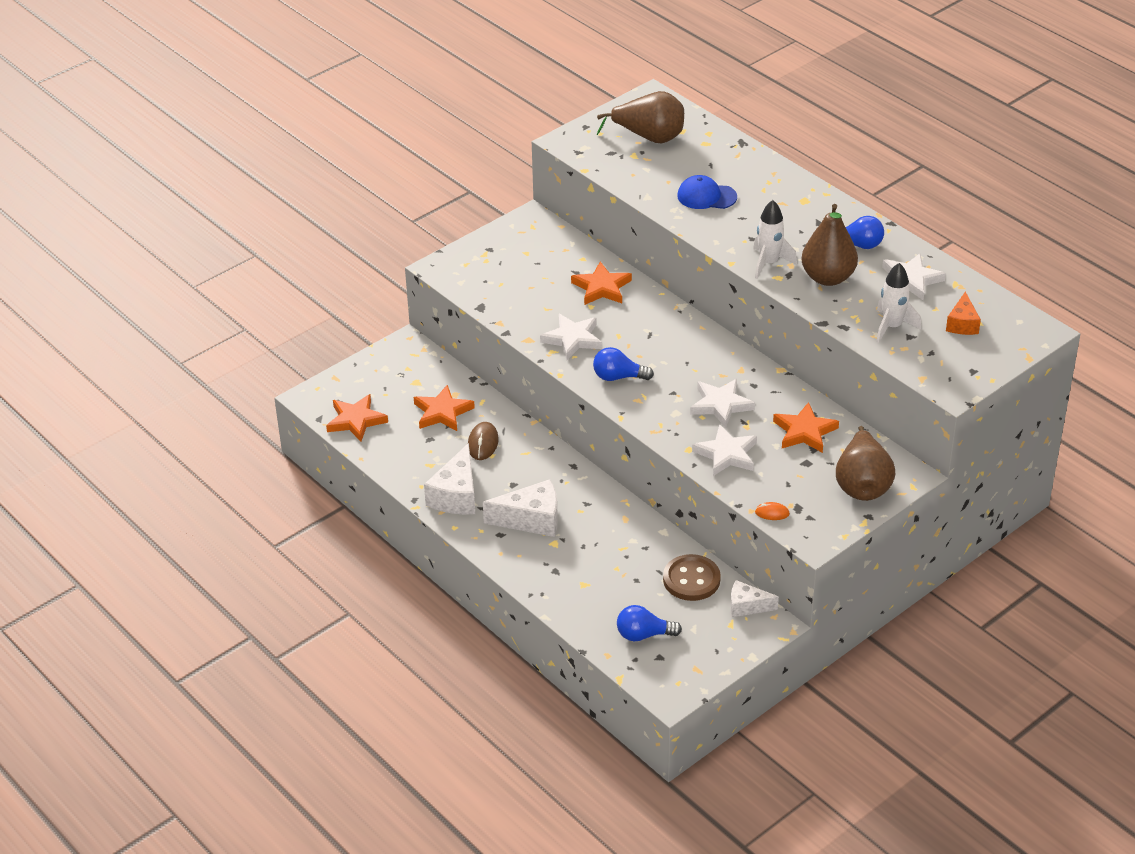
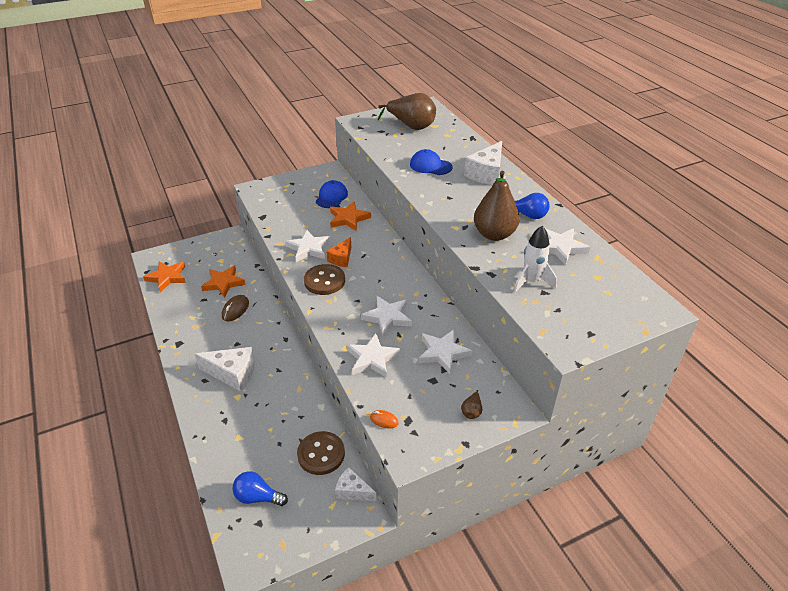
camera: 15 degrees right, 0 degrees up
white cheese [424,443,475,514] -> white cheese moved to [464,141,502,185]
blue light bulb [593,347,654,381] -> brown button [304,264,345,295]
white rocket [753,200,797,279] -> none
orange star [773,402,839,453] -> white star [418,330,472,374]
brown pear [836,426,895,501] -> brown pear [461,390,482,419], size x0.41
orange cheese [946,292,981,335] -> orange cheese moved to [326,237,351,267]
none -> blue cap [316,180,348,208]

